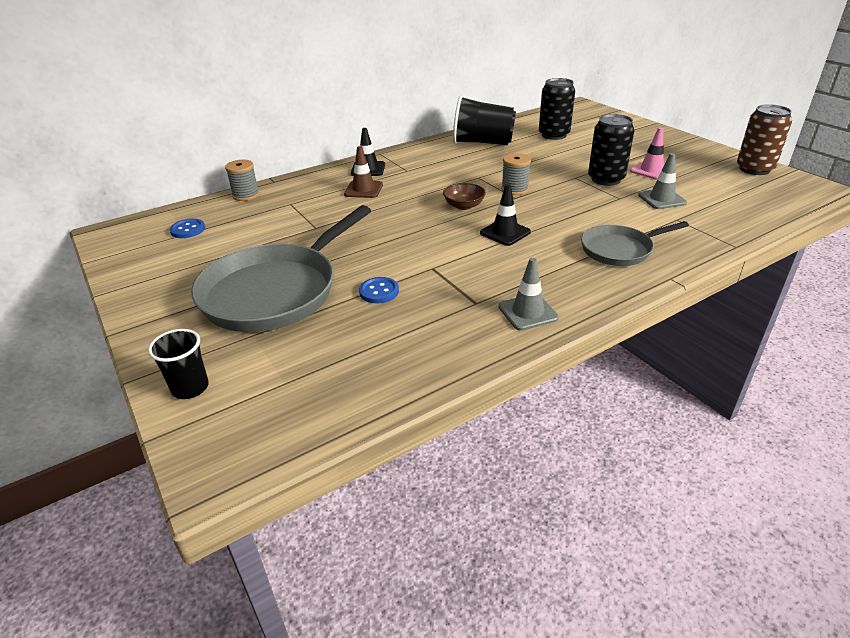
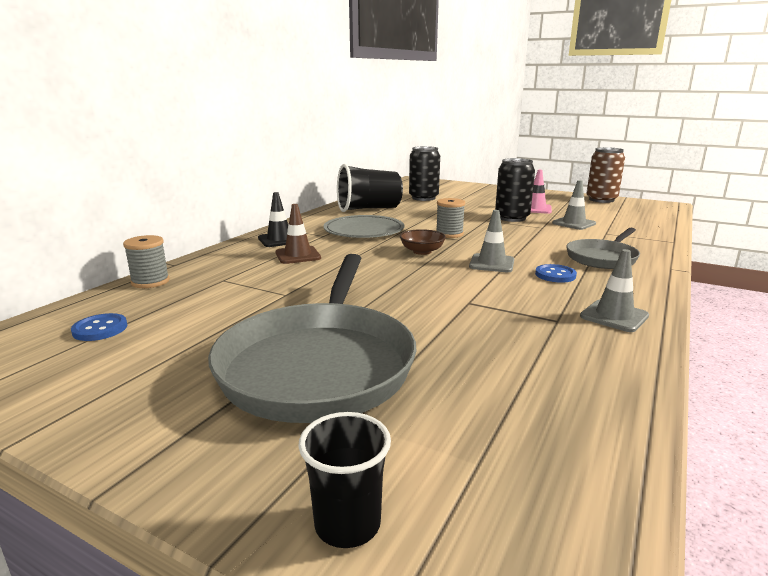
camera: 30 degrees left, 15 degrees down
blue button [359,277,399,303] -> blue button moved to [535,264,577,283]
black traffic cone [480,184,531,246] -> grey traffic cone [469,210,514,272]
none -> grey plate [323,215,404,238]

